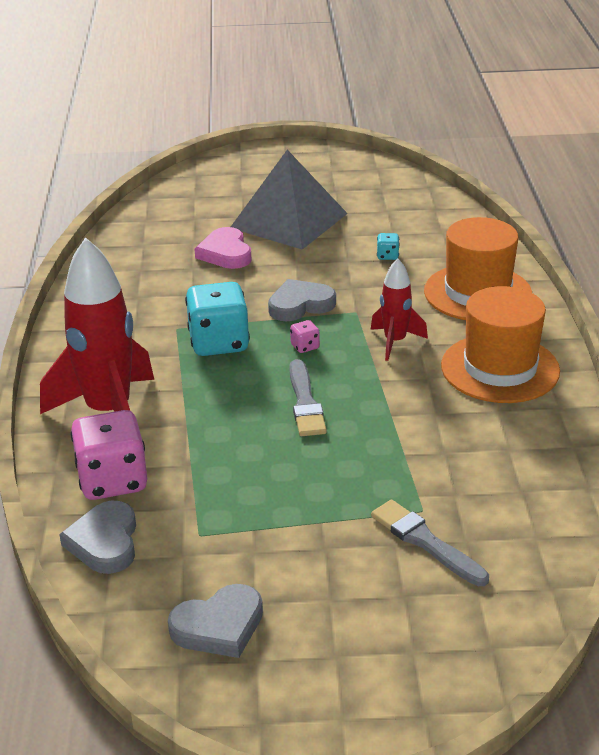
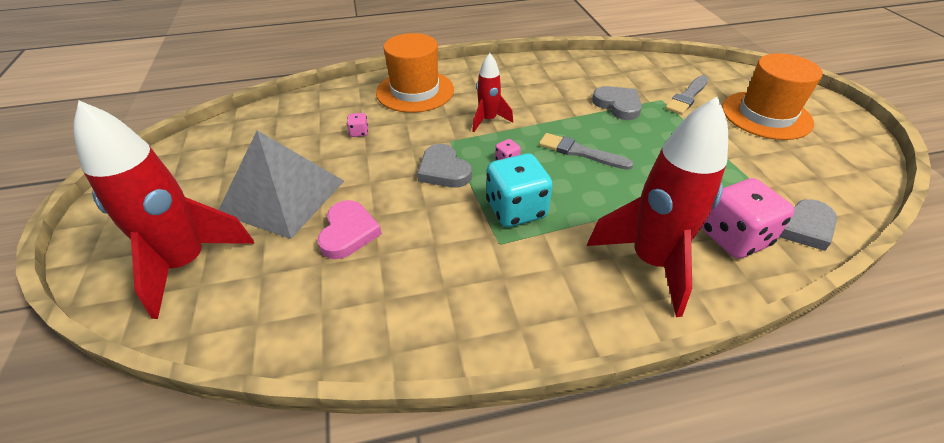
camera: 100 degrees left, 10 degrees up
grey heart [168,584,263,658] -> grey heart moved to [592,86,642,120]
pink heart [195,227,252,269] -> pink heart turned 60 degrees counterclockwise [318,200,382,259]
grey brush [289,359,327,436] -> grey brush turned 135 degrees counterclockwise [539,133,634,170]
turquoise dice [377,233,400,260] -> pink dice [347,113,368,137]
orange hat [441,286,560,403] -> orange hat moved to [722,53,823,140]
none -> red rocket [73,101,254,319]

